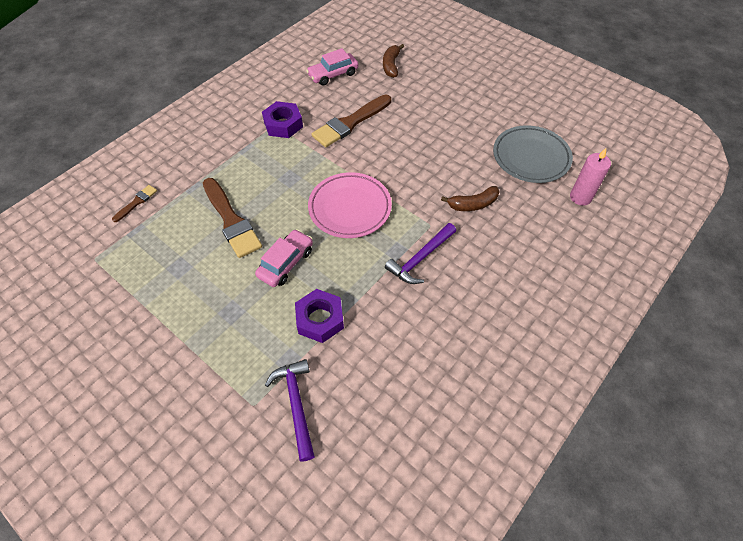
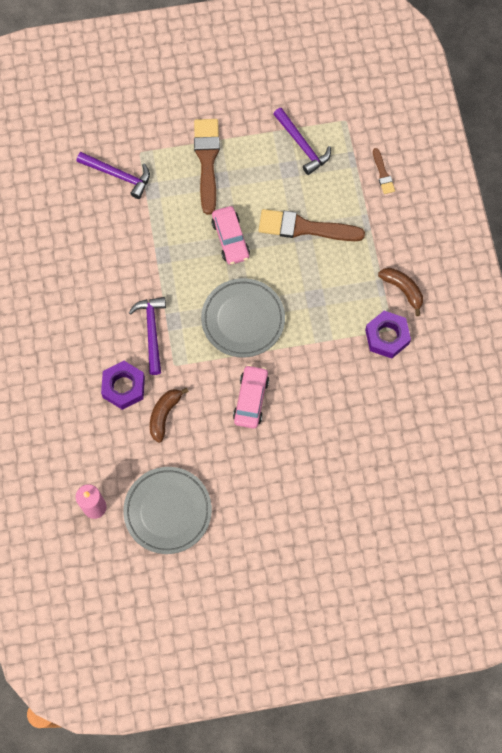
camera: 130 degrees right, 15 degrees up
purple nut [295,289,344,343] -> purple nut moved to [101,361,145,410]
pink car [306,48,358,86] -> pink car moved to [233,365,269,429]
pink plate [308,172,392,238] -> grey plate [201,278,285,358]
brown brush [312,95,391,147] -> brown brush moved to [194,119,220,215]
brown banana [383,44,404,78] -> brown banana moved to [378,268,423,316]
none -> purple hammer [273,108,331,175]

